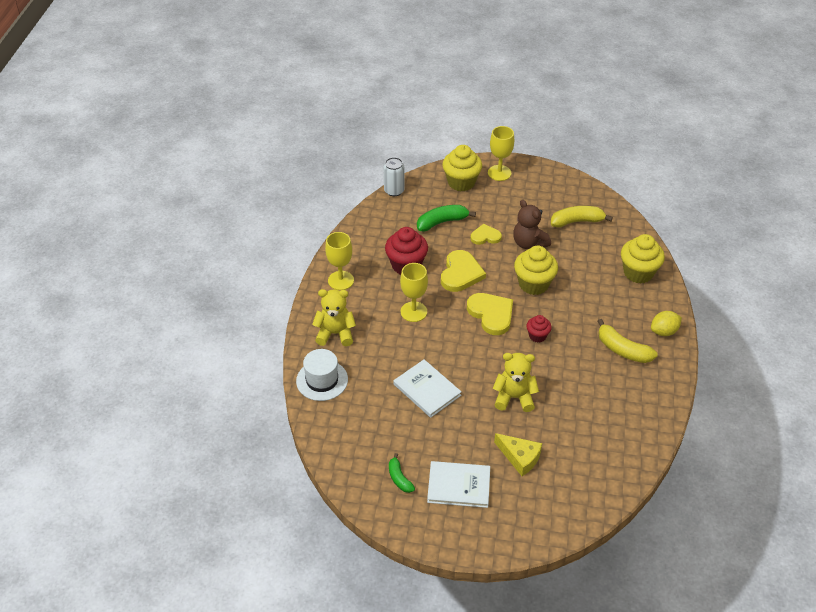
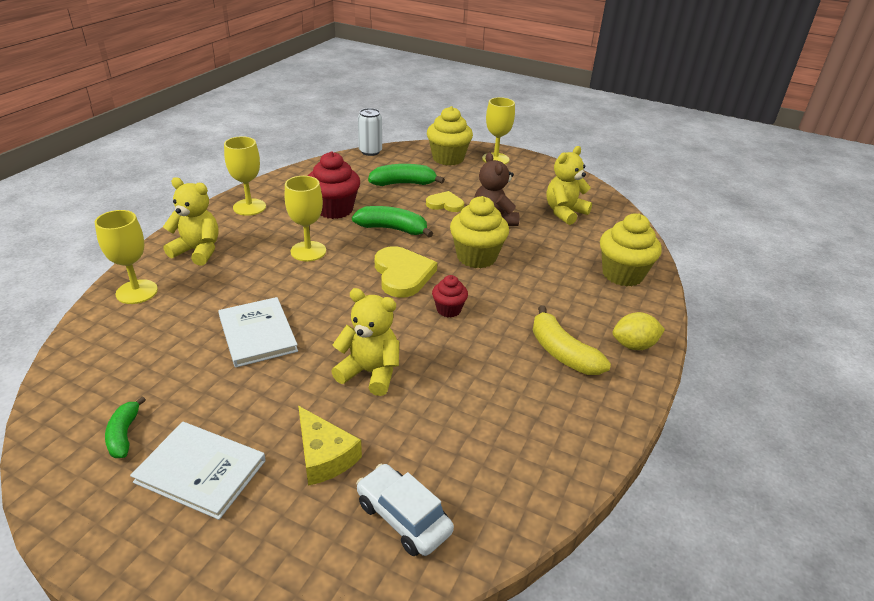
camera: 15 degrees right, 10 degrees down
white hat [296,349,348,401] -> yellow goblet [95,210,158,304]
yellow heart [441,250,486,292] -> green banana [352,206,433,237]
yellow banana [551,206,613,228] -> yellow teddy bear [546,146,592,225]
none -> white car [356,463,454,556]

